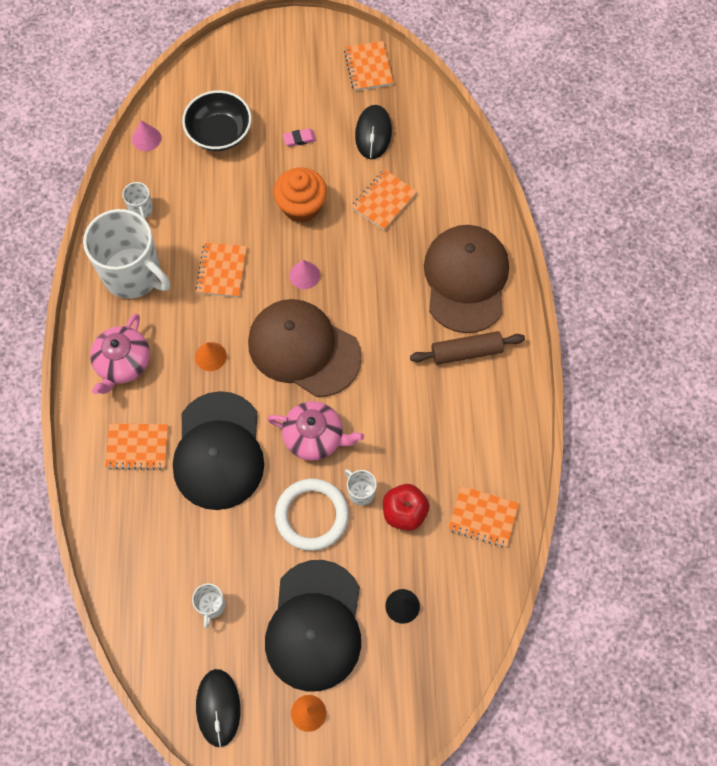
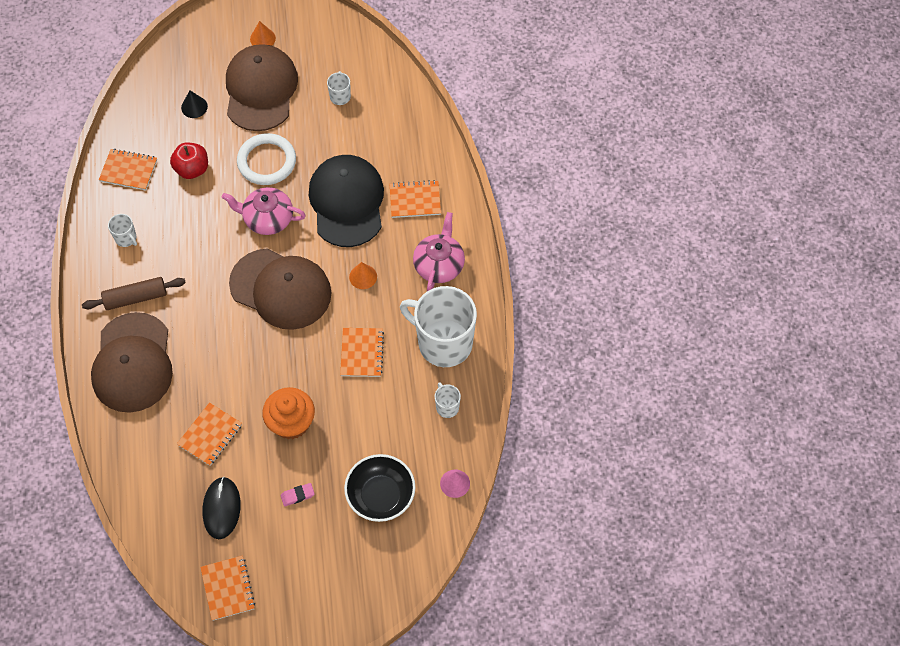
camera: 175 degrees right, 5 degrees down
black mouse [196,669,240,747] -> none
black cap [265,560,361,692] -> brown cap [226,44,298,131]
pink cone [289,260,320,289] -> none
white mug [345,469,377,506] -> white mug moved to [108,214,137,247]

